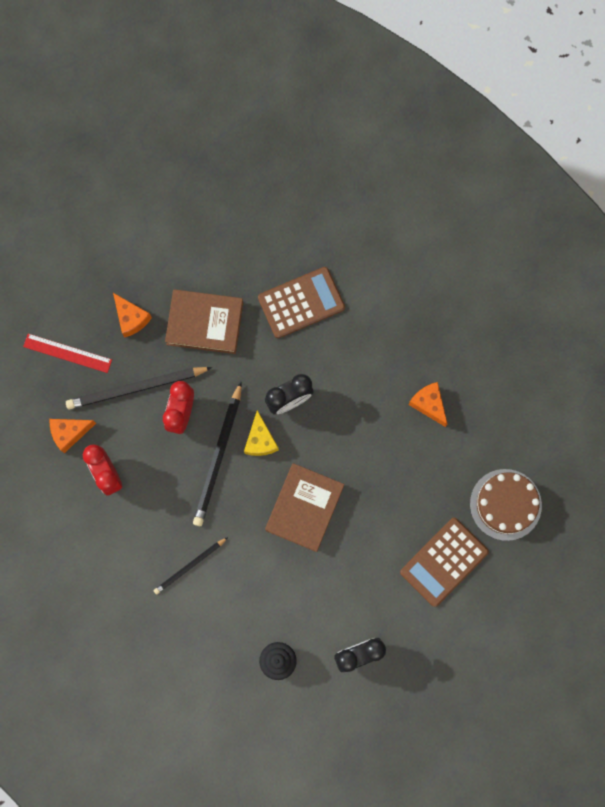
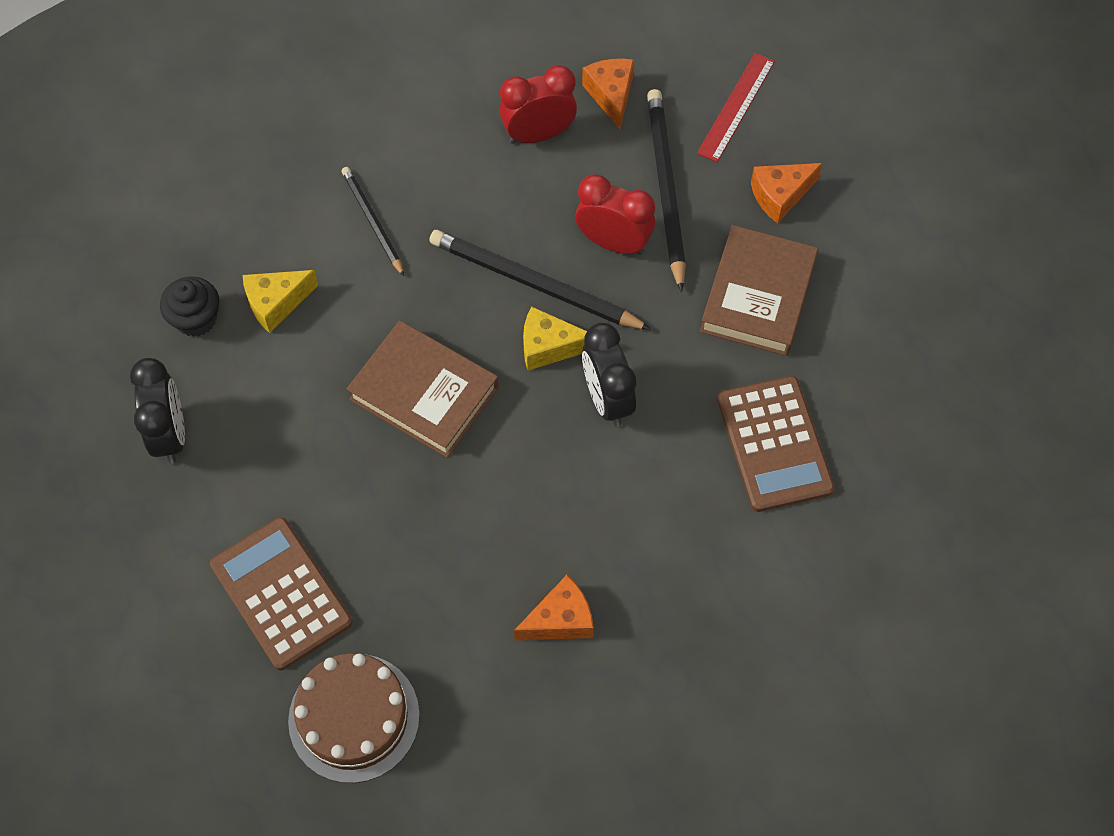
camera: 100 degrees right, 15 degrees down
none -> yellow cheese [243,270,318,333]

